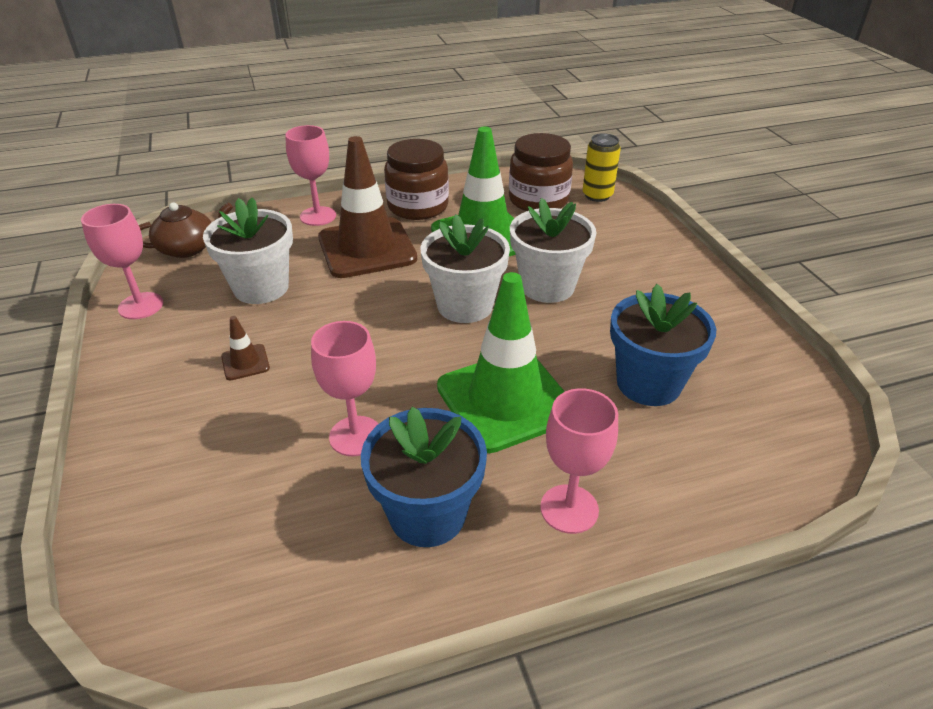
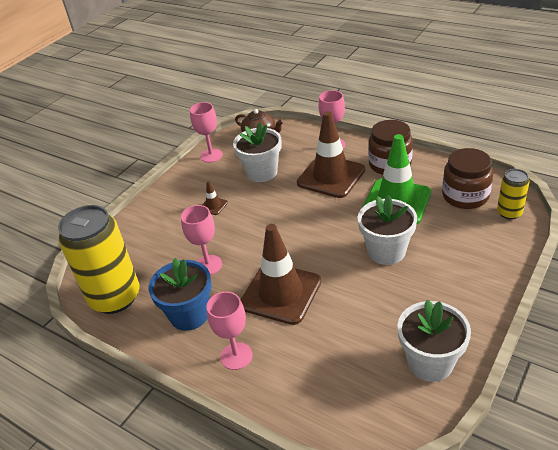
camera: 55 degrees right, 0 degrees up
white flower pot [420,214,510,323] -> white flower pot moved to [398,299,471,382]
green traffic cone [437,272,565,453] -> brown traffic cone [241,224,321,325]
blue flower pot [610,284,716,406] -> none
none -> yellow can [58,205,140,314]

